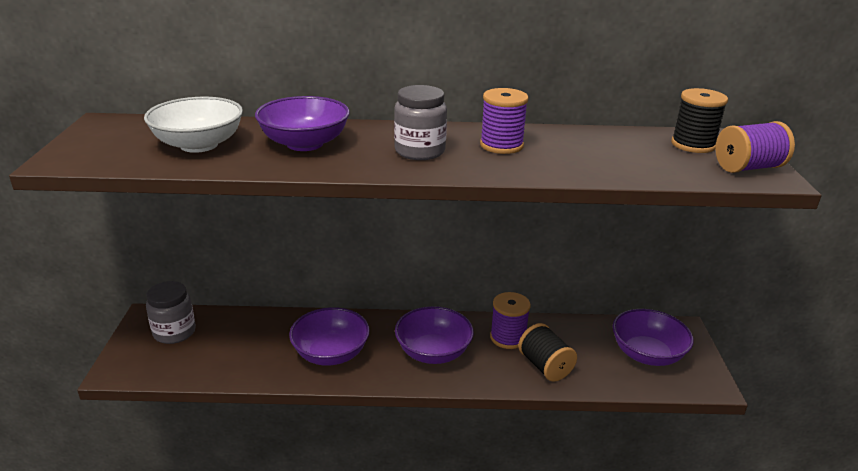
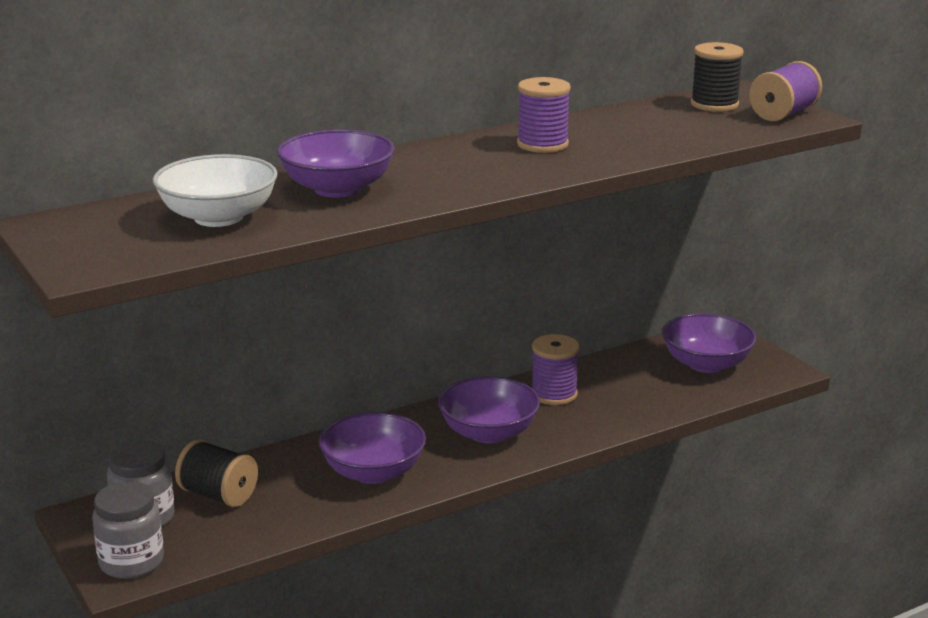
camera: 30 degrees left, 5 degrees down
grey jar [394,85,447,160] -> grey jar moved to [92,481,164,579]
black spool [518,323,577,381] -> black spool moved to [175,439,258,507]

